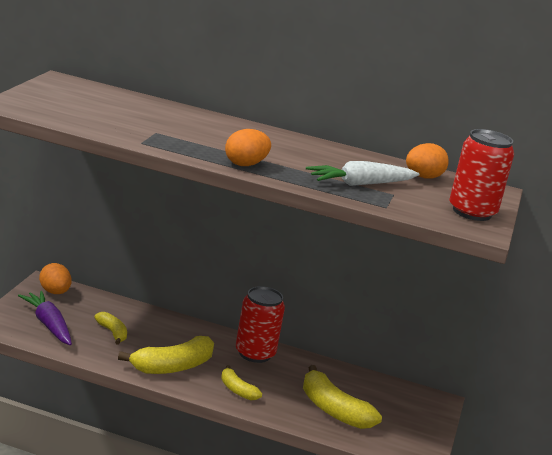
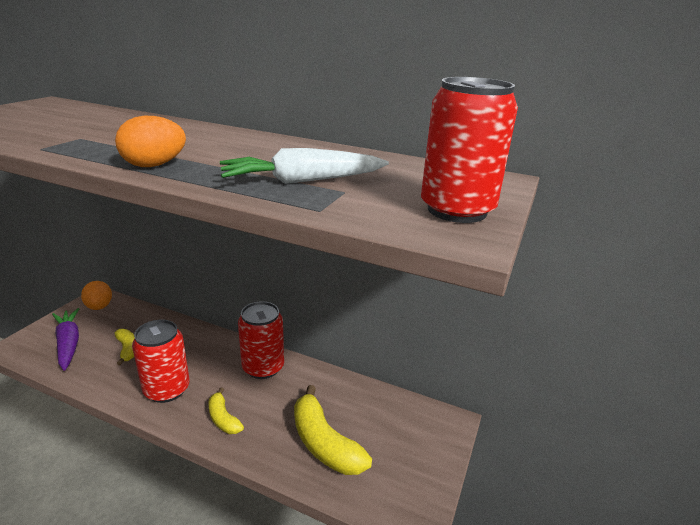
camera: 10 degrees right, 5 degrees up
yellow banana [118,336,214,374] -> red can [132,320,190,403]
orange egg [406,143,449,179] -> none

